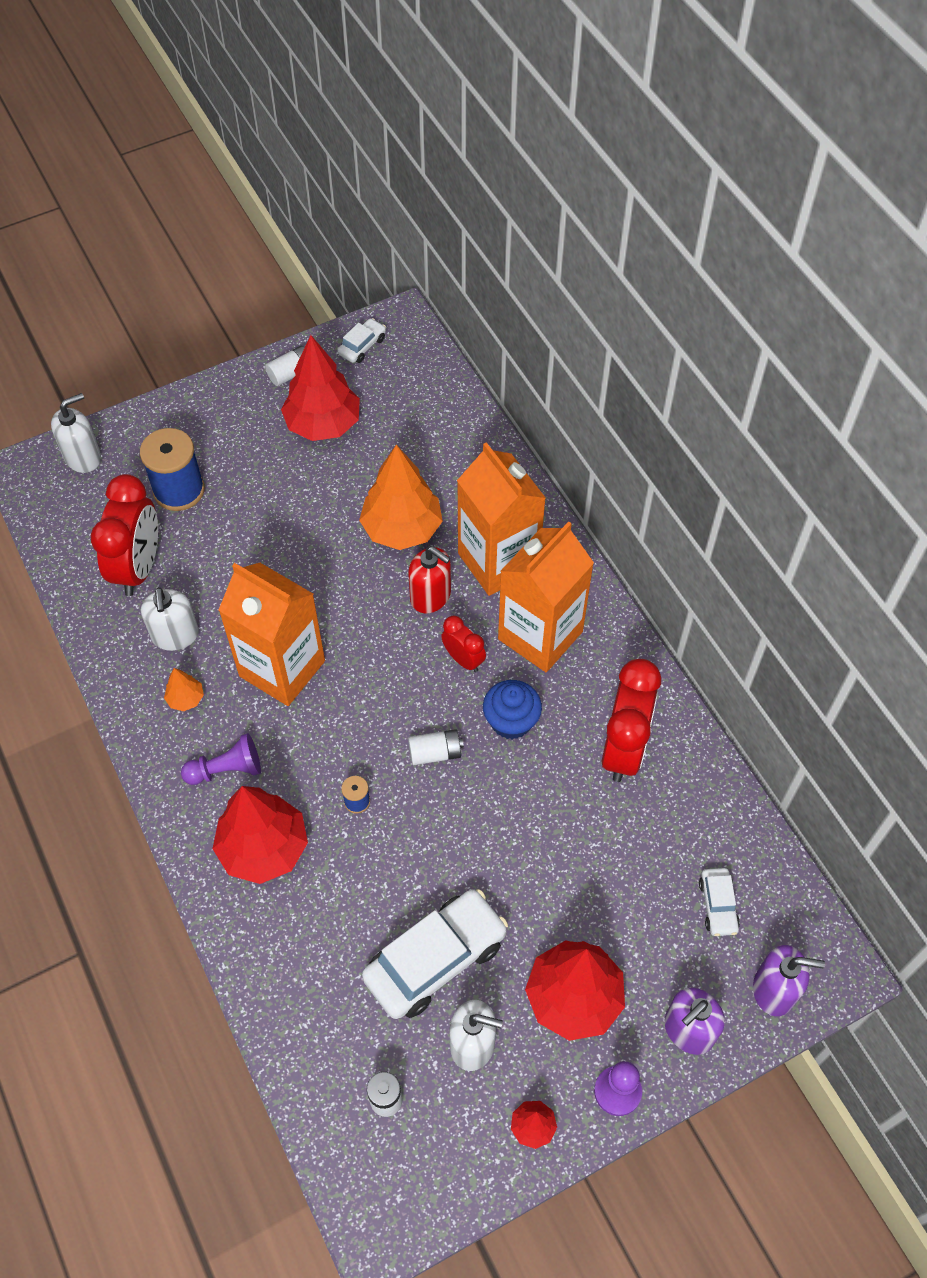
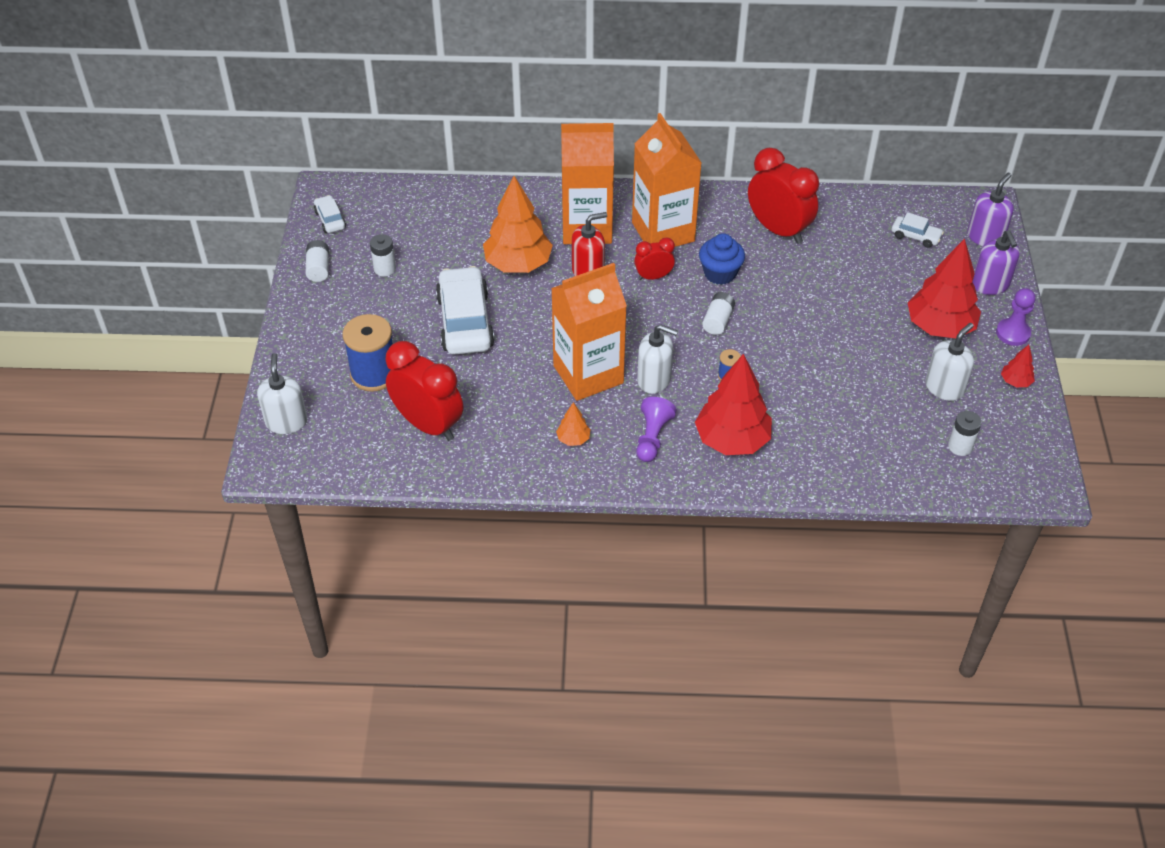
camera: 60 degrees left, 10 degrees down
white soap dispenser [141,587,199,651] -> white soap dispenser moved to [637,324,678,394]
red tree [281,335,360,441] -> white battery [370,234,396,277]
white car [362,889,508,1019] -> white car moved to [436,266,495,355]

